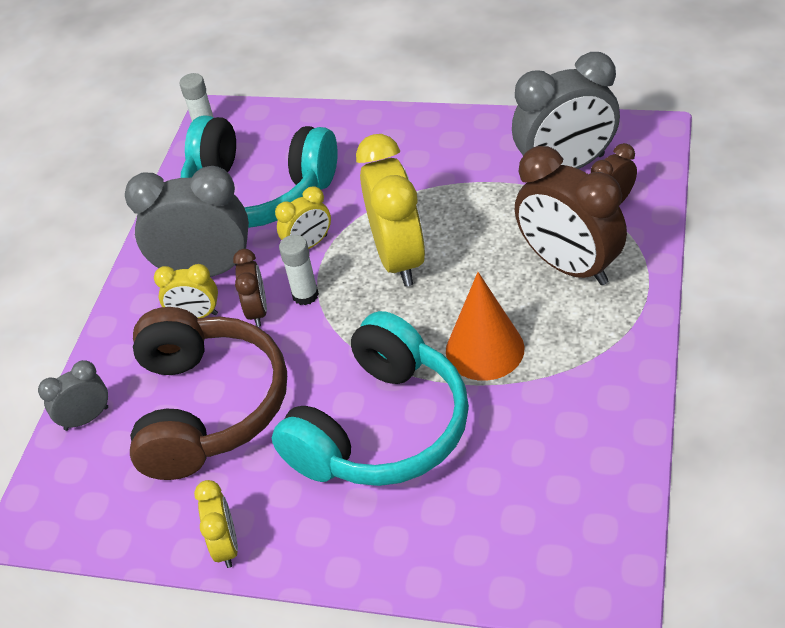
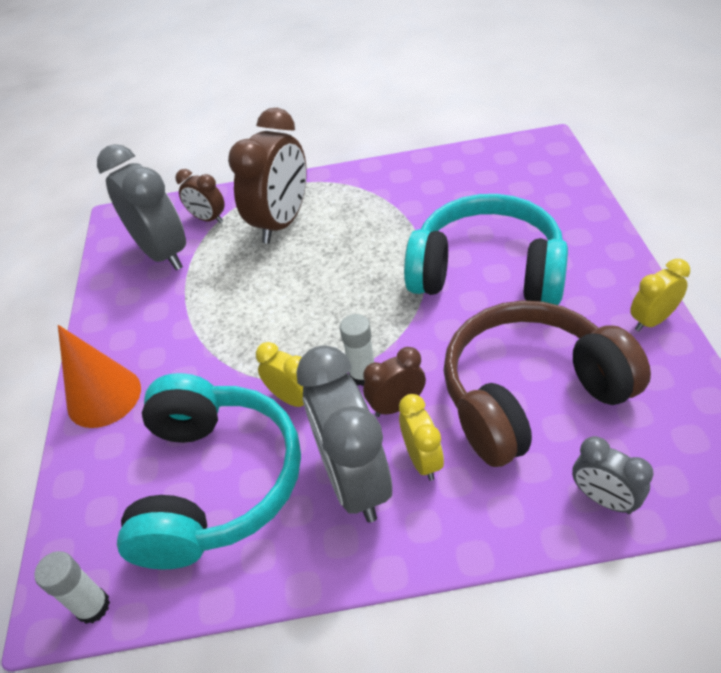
camera: 110 degrees left, 0 degrees up
yellow clock [356,134,425,287] -> none
orange cone [446,272,525,381] -> orange cone moved to [58,325,141,428]

